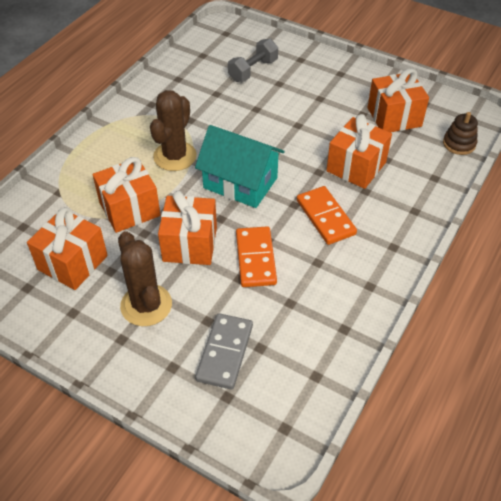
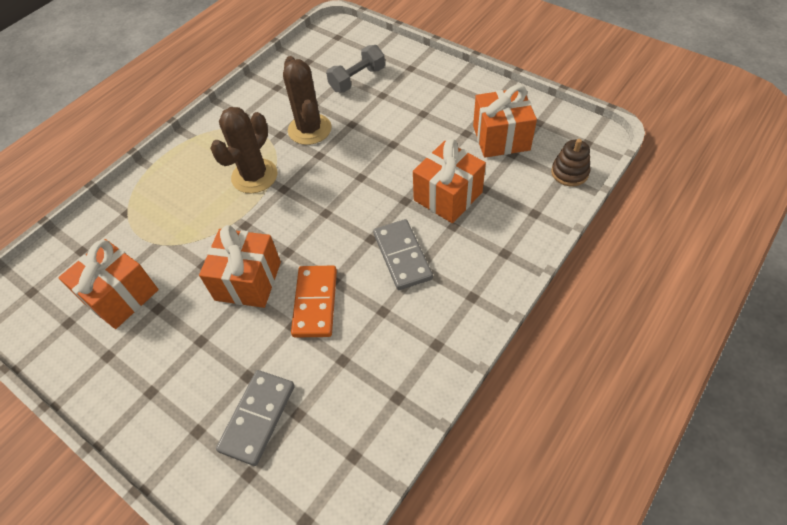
camera: 10 degrees right, 5 degrees up
orange gift [93,157,161,233] -> none
brown cactus [118,231,172,326] -> brown cactus moved to [283,56,332,145]
turquoise house [195,125,285,208] -> none
orange domino [297,186,357,245] -> grey domino [373,219,433,290]

